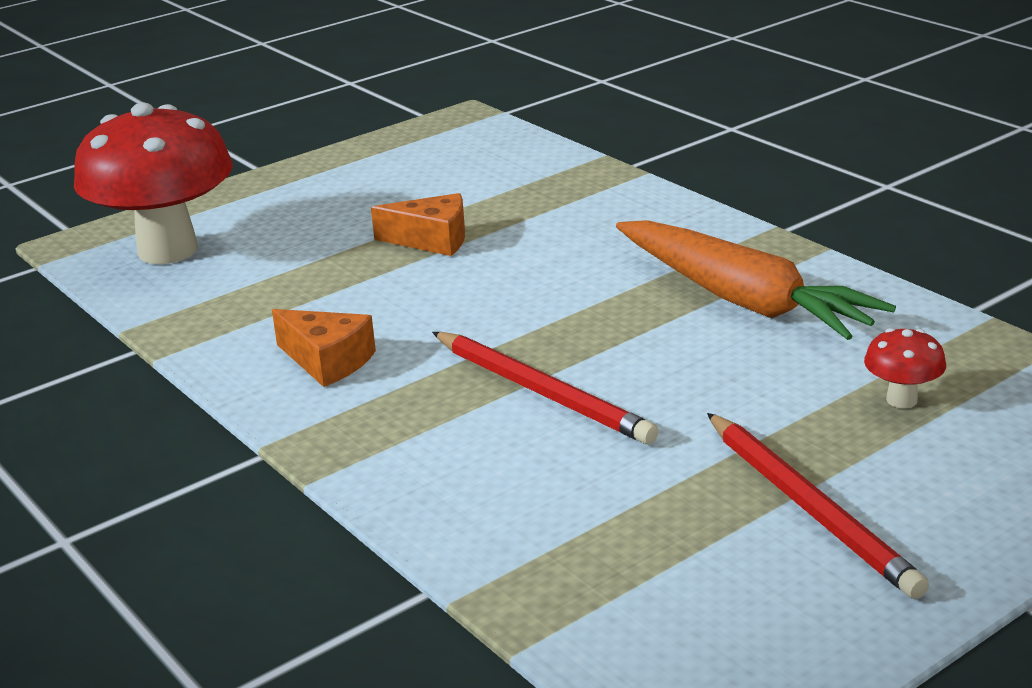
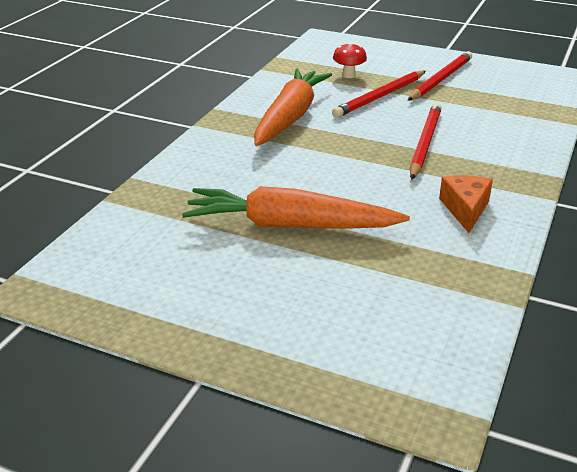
camera: 120 degrees left, 5 degrees up
red mushroom [74,103,233,264] -> none
orange cheese [371,193,465,256] -> orange carrot [182,186,410,229]
none -> red pencil [332,71,426,118]

